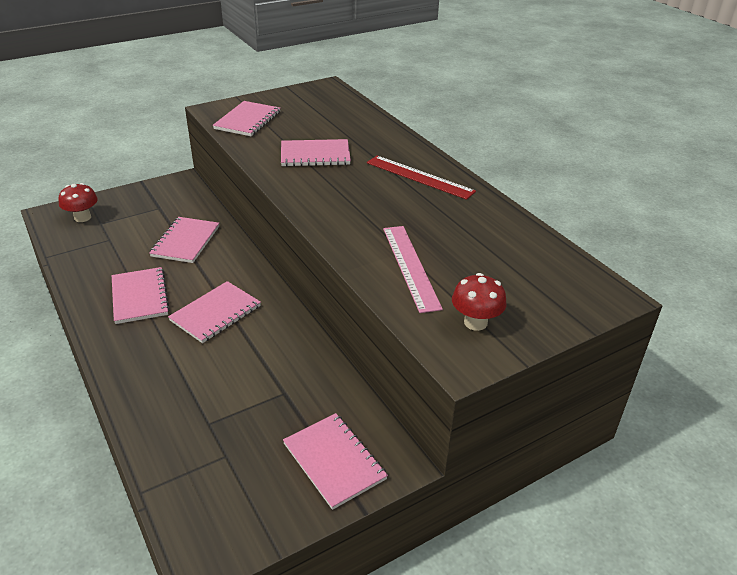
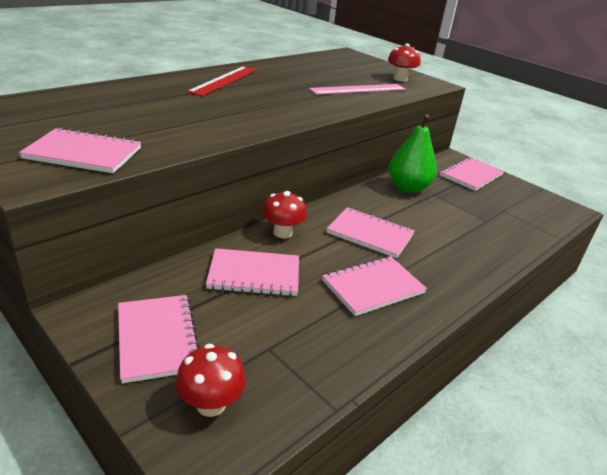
camera: 105 degrees left, 5 degrees down
pink notebook [281,139,351,167] -> pink notebook moved to [118,295,199,384]
none -> red mushroom [262,191,307,238]
none -> green pear [389,114,437,193]

